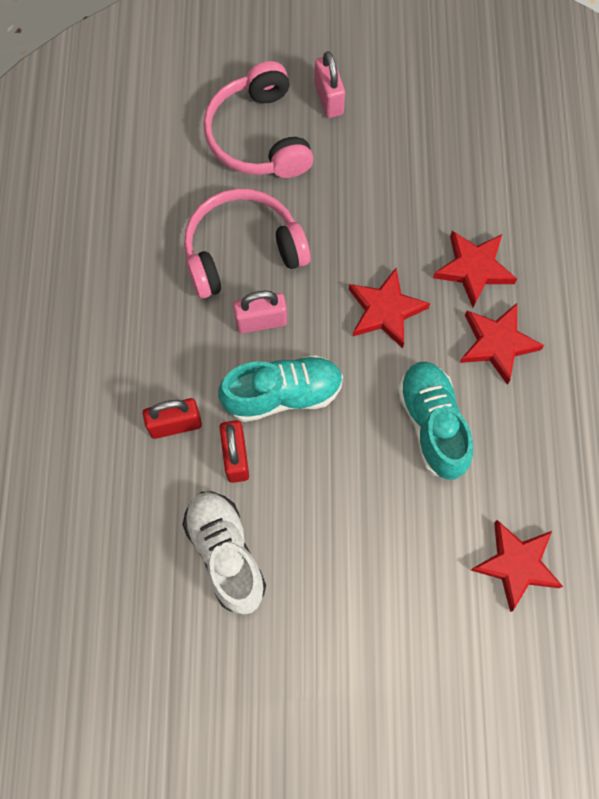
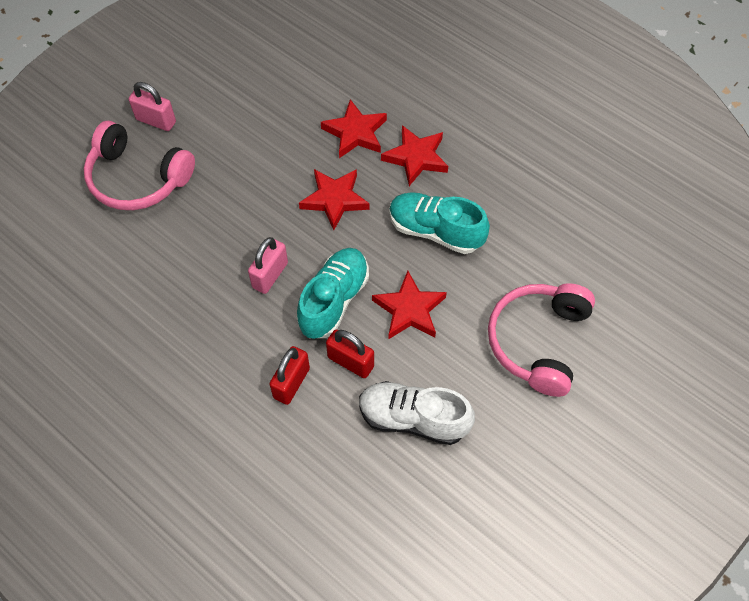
camera: 50 degrees left, 10 degrees down
pink headphones [184,189,311,299] -> pink headphones moved to [488,283,595,397]
red star [471,520,563,612] -> red star moved to [372,271,447,339]

